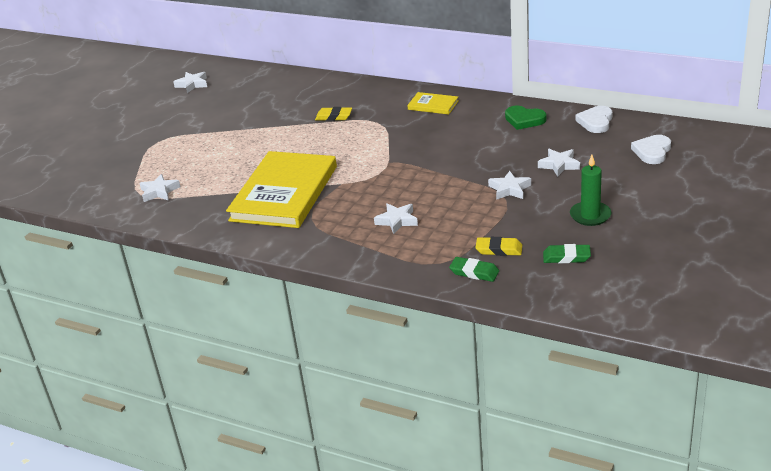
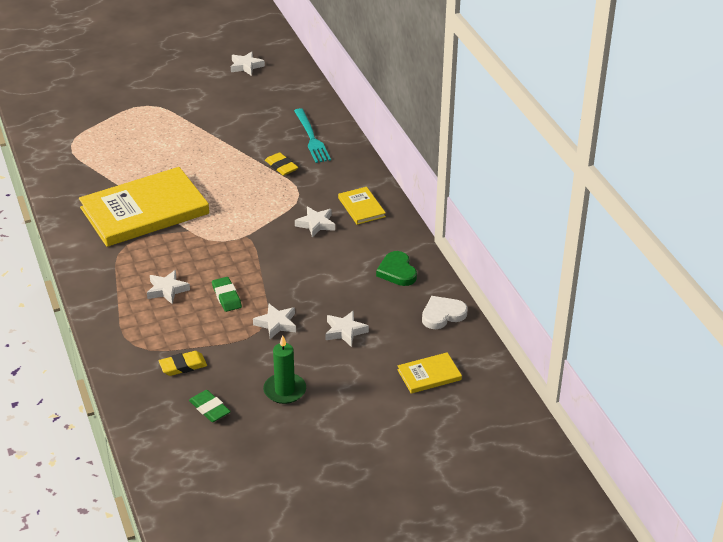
camera: 40 degrees right, 5 degrees up
white star [139,174,180,202] -> white star moved to [295,207,335,238]
green eraser [449,257,499,282] -> green eraser moved to [212,277,242,312]
yellow eraser [475,237,522,256] -> yellow eraser turned 75 degrees counterclockwise [159,351,207,376]
white heart [631,135,671,164] -> yellow book [397,352,462,394]
none -> turquoise fork [294,108,331,163]

